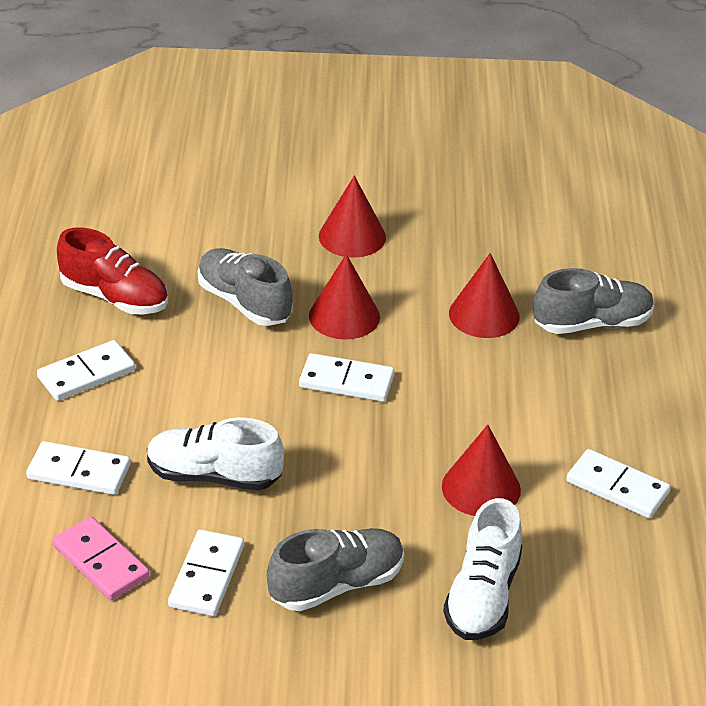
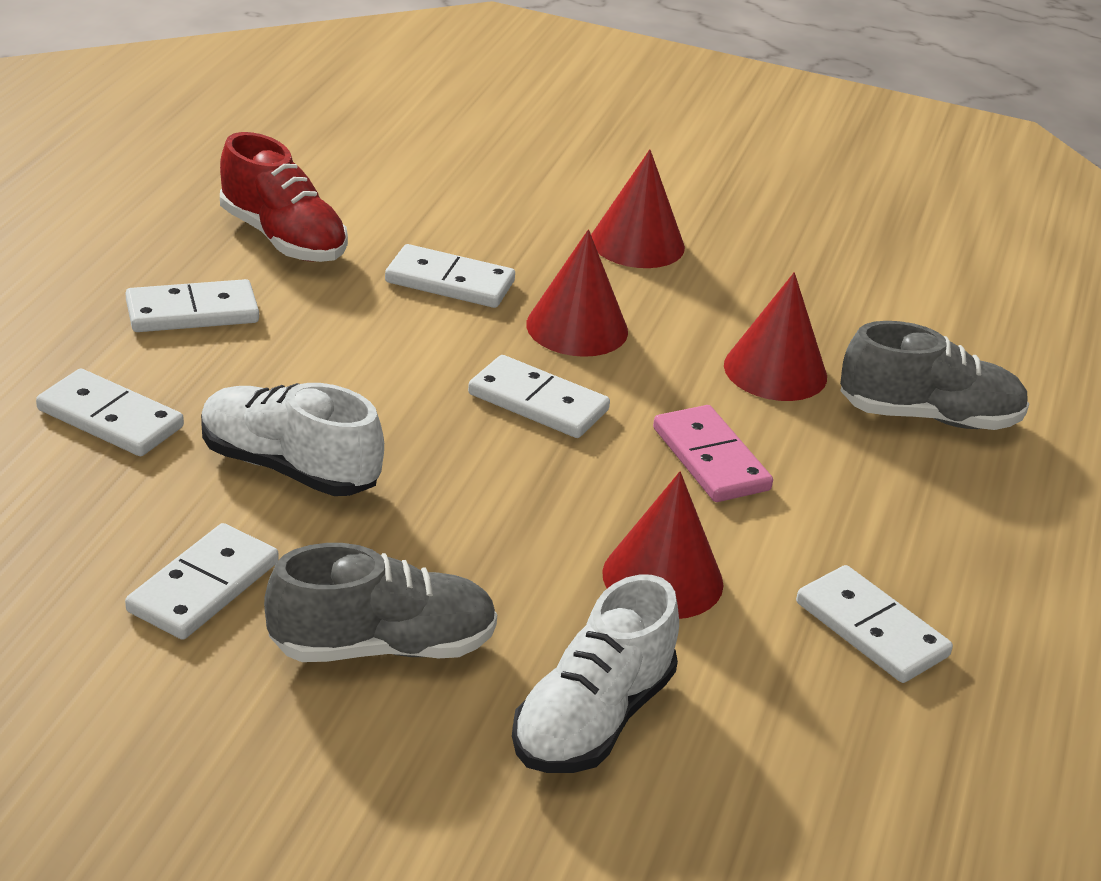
camera: 15 degrees right, 5 degrees down
pink domino [52,516,150,600] -> pink domino moved to [653,405,773,502]
grey shoe [198,248,293,326] -> white domino [385,244,515,308]

